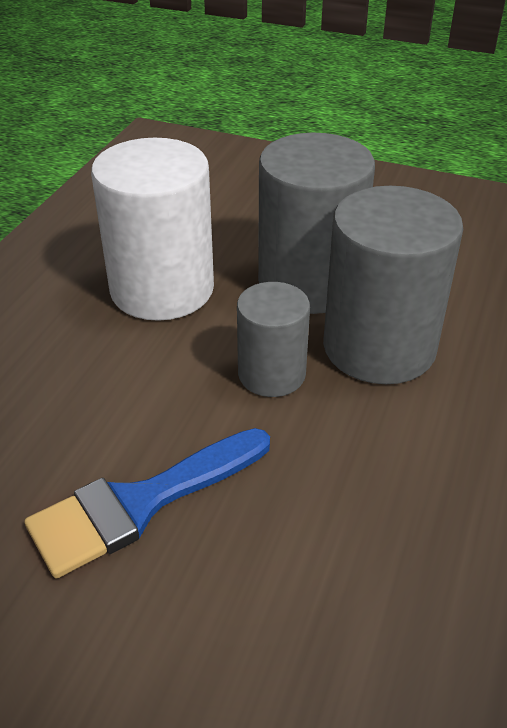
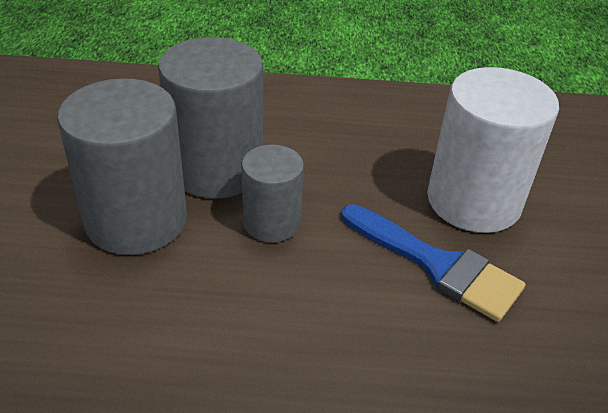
camera: 110 degrees left, 0 degrees up
white cylinder [91,138,214,321] -> white cylinder moved to [427,67,559,233]

